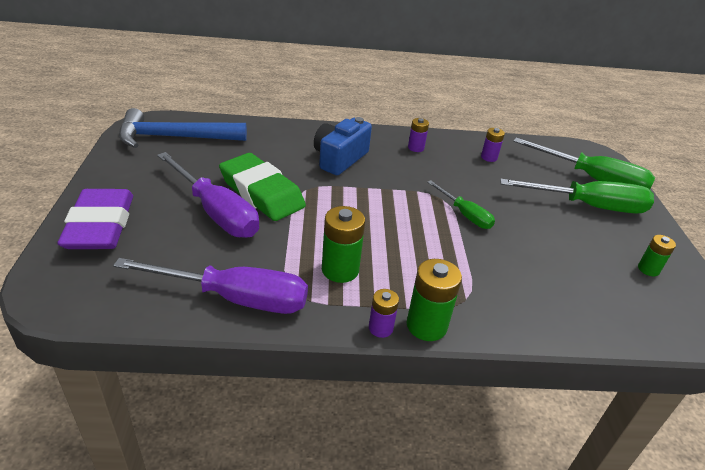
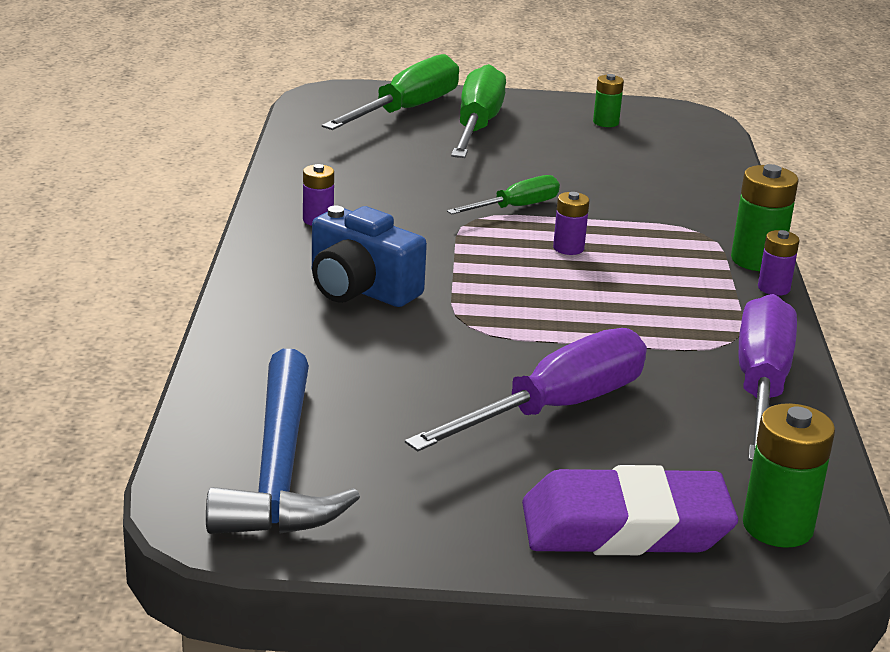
camera: 85 degrees left, 10 degrees down
green eraser [219,153,306,221] -> none
green battery [322,206,365,283] -> green battery moved to [743,403,835,548]
purple battery [481,128,505,162] -> purple battery moved to [553,192,589,255]

